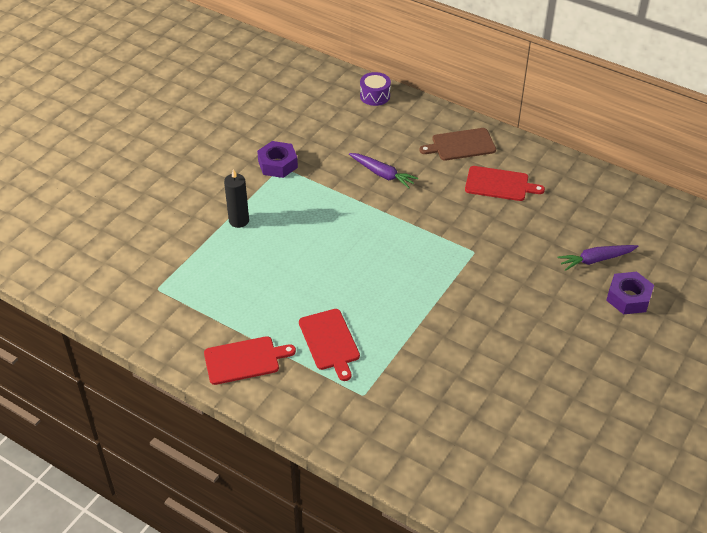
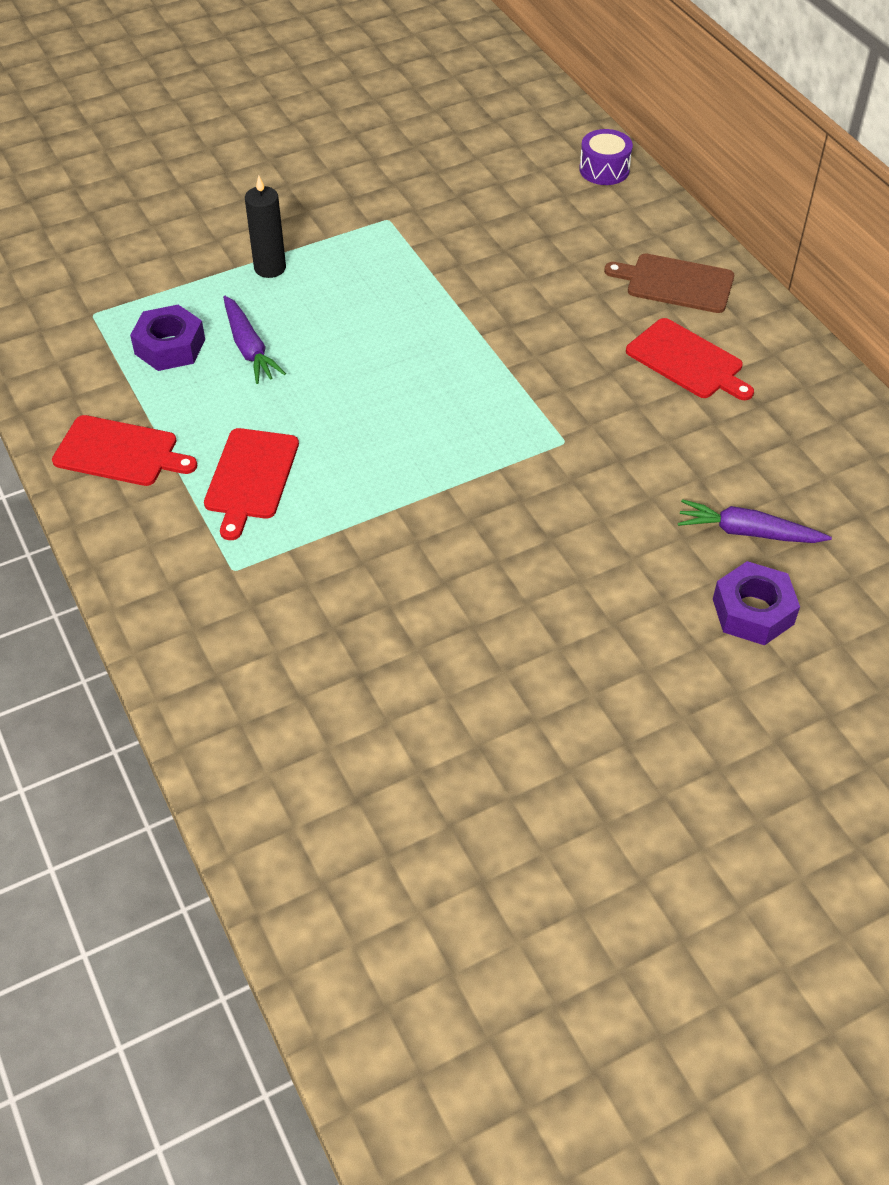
camera: 30 degrees right, 5 degrees up
purple nut [257,141,298,178] -> purple nut moved to [130,305,205,371]
purple carrot [349,153,418,189] -> purple carrot moved to [223,296,286,384]

